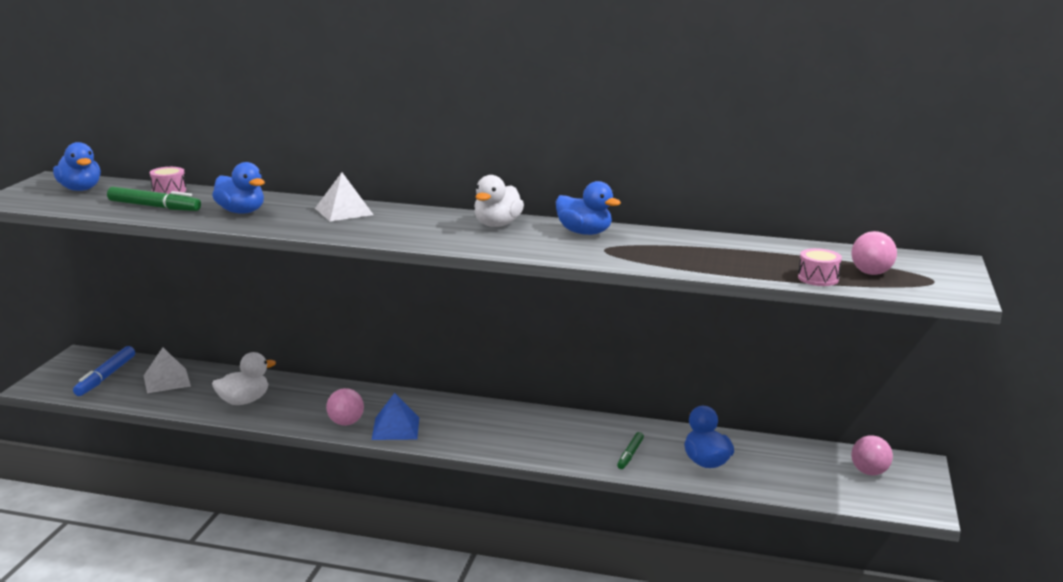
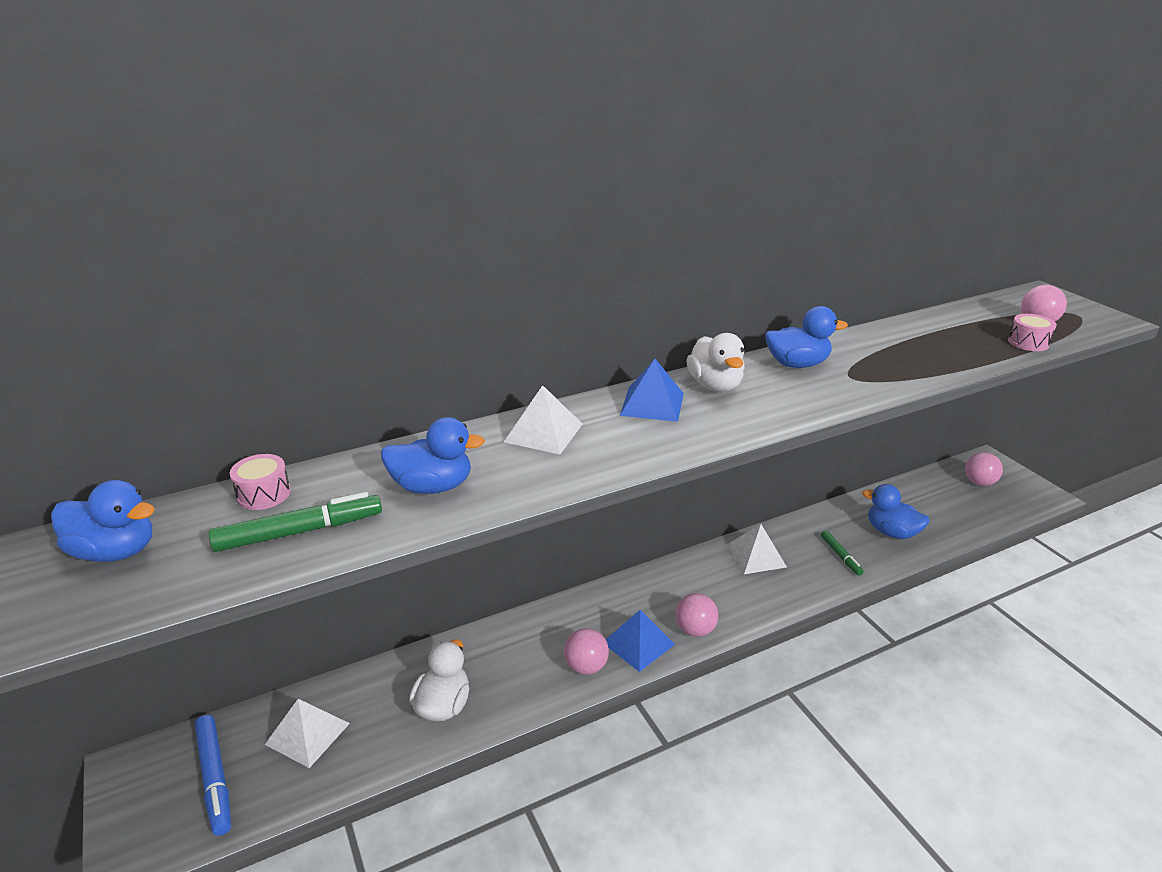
camera: 40 degrees left, 10 degrees up
none -> blue pyramid [620,359,684,422]
none -> pink ball [675,593,718,637]
none -> white pyramid [727,524,787,574]

